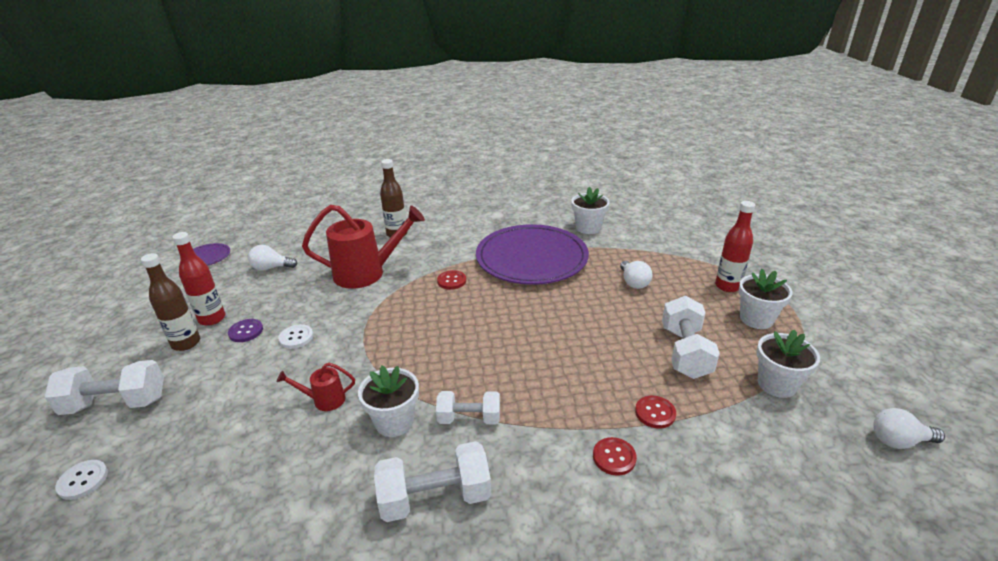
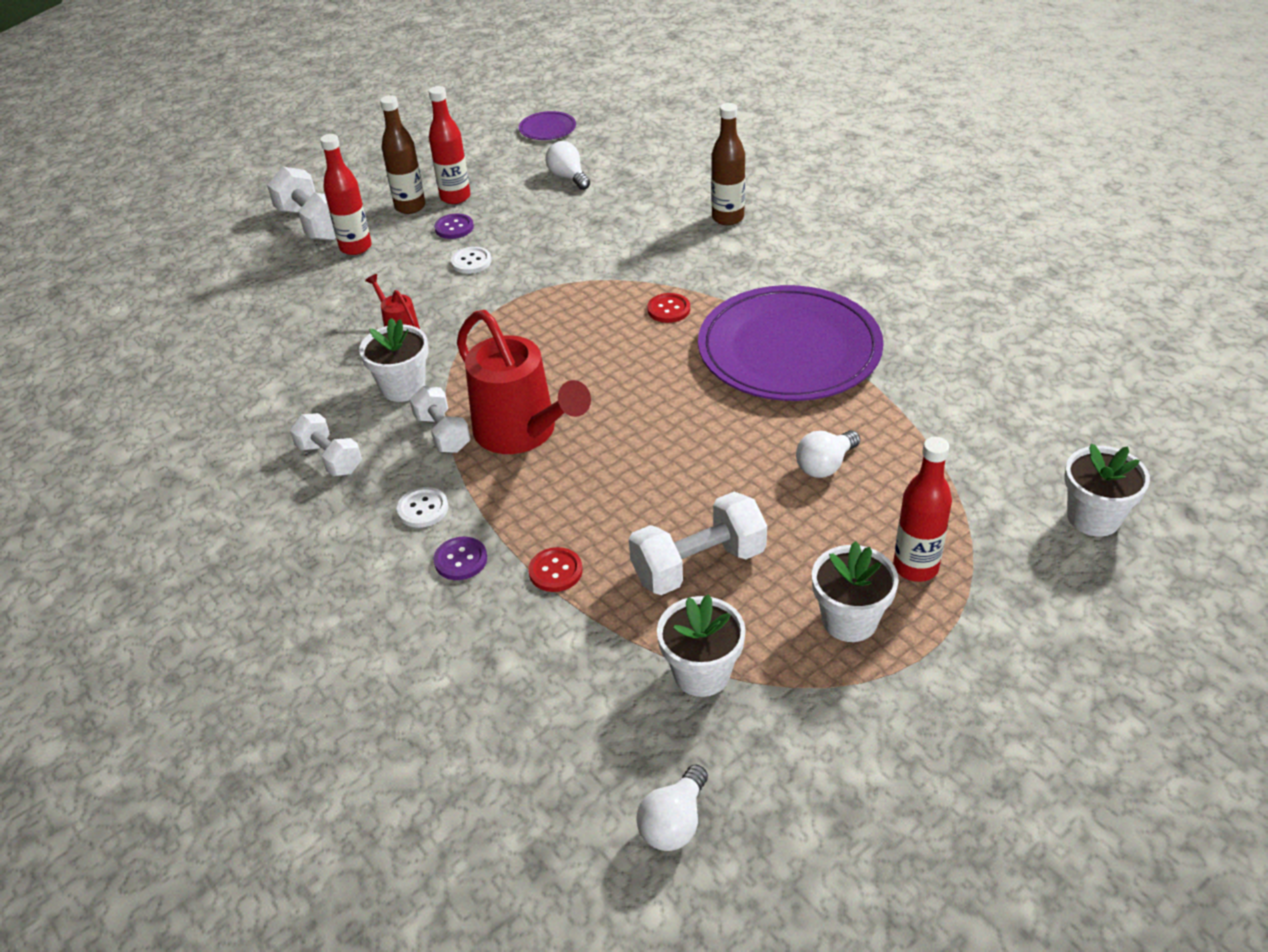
camera: 60 degrees right, 10 degrees up
white button [55,460,108,500] -> white button moved to [397,487,448,528]
red watering can [302,205,425,289] -> red watering can moved to [457,310,591,454]
white dumbbell [374,441,491,522] -> white dumbbell [290,413,362,476], size x0.66
white flower pot [571,187,610,234] -> white flower pot moved to [1064,443,1150,536]
red button [593,437,637,476] -> purple button [434,537,487,580]
white light bulb [873,408,945,449] -> white light bulb turned 120 degrees counterclockwise [636,764,708,851]
none -> red bottle [320,134,372,255]

